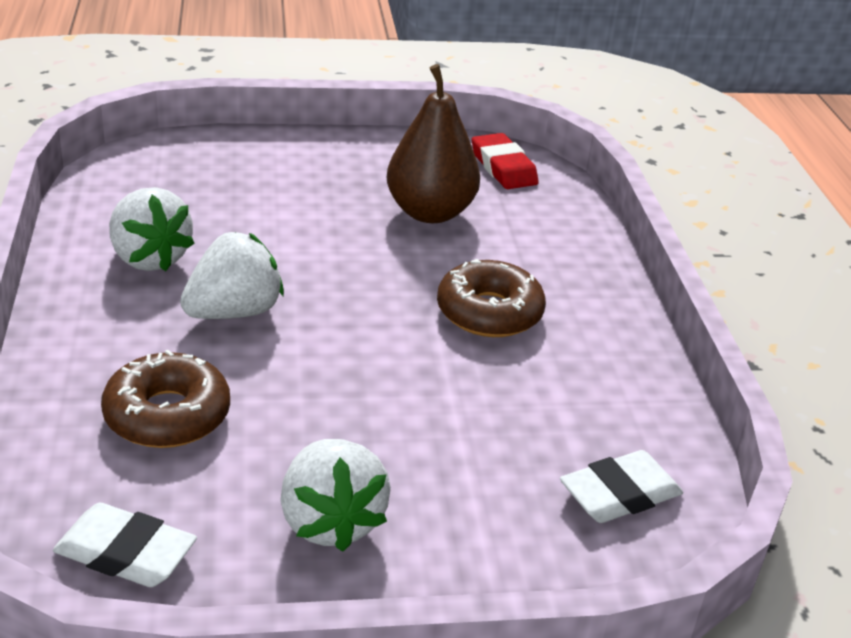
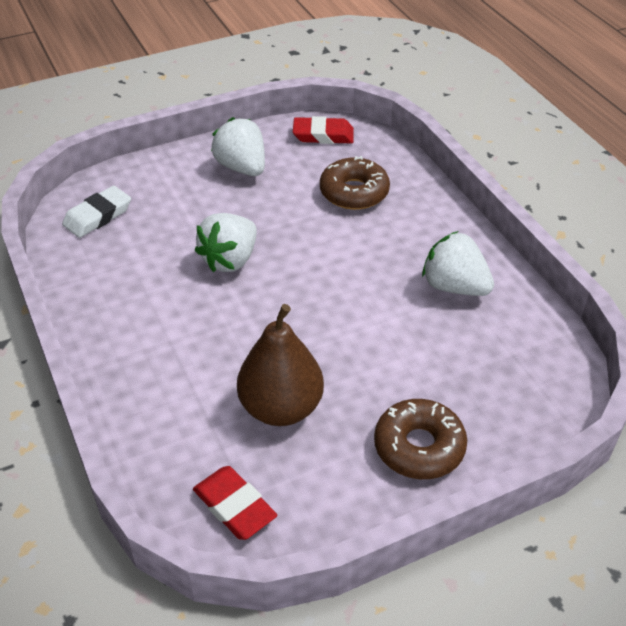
camera: 165 degrees right, 10 degrees up
white eraser [53,503,197,587] -> red eraser [293,116,354,144]
white strawberry [180,232,284,319] -> white strawberry moved to [195,213,257,272]
brown donut [437,259,546,337] -> brown donut moved to [374,399,467,479]

